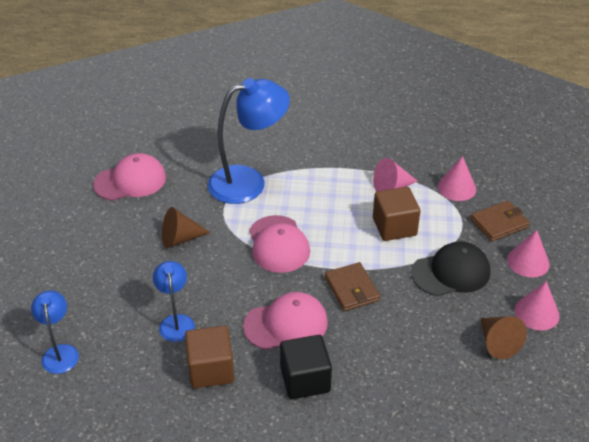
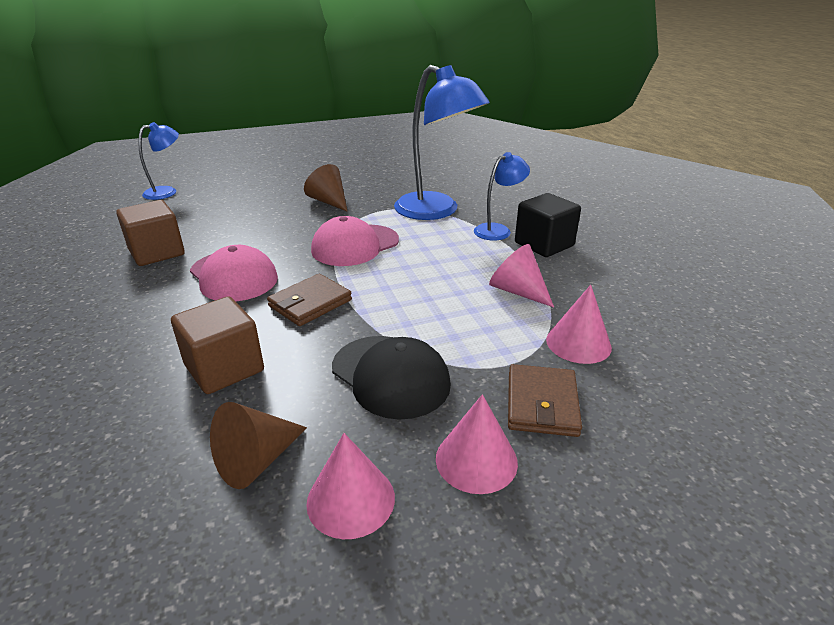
camera: 65 degrees right, 10 degrees down
pink cap [93,153,166,201] -> none
blue lamp [153,261,195,342] -> blue lamp moved to [474,152,530,240]
black cube [280,335,332,399] -> black cube moved to [515,193,581,257]
brown cube [373,187,420,241] -> brown cube moved to [171,296,264,394]
brown wallet [470,201,530,242] -> brown wallet turned 60 degrees clockwise [508,364,582,437]

